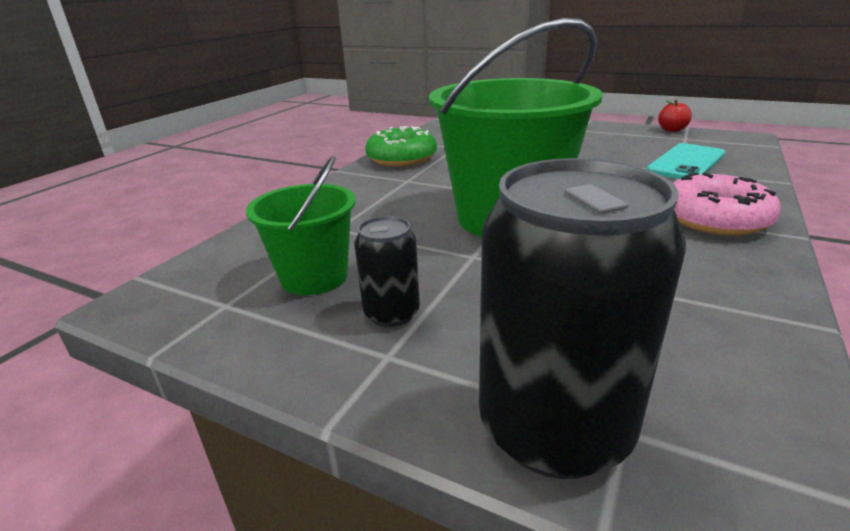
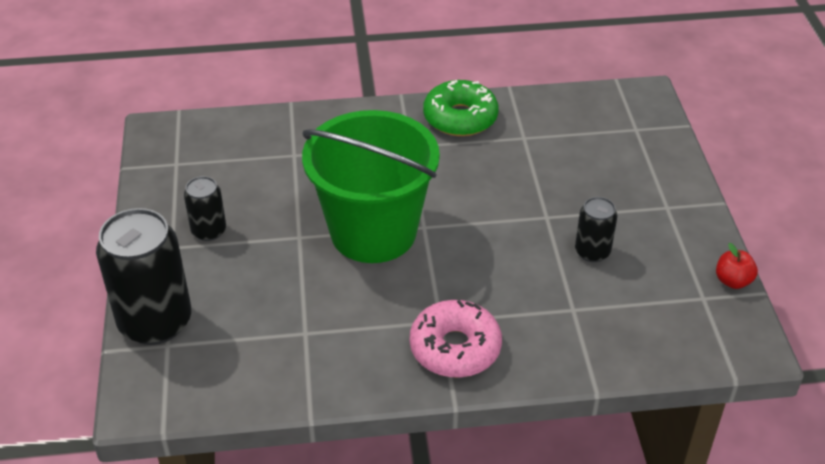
camera: 55 degrees right, 15 degrees up
green bucket [246,156,356,295] -> none
turquoise phone [647,143,725,179] -> none
none -> black can [575,197,617,262]

